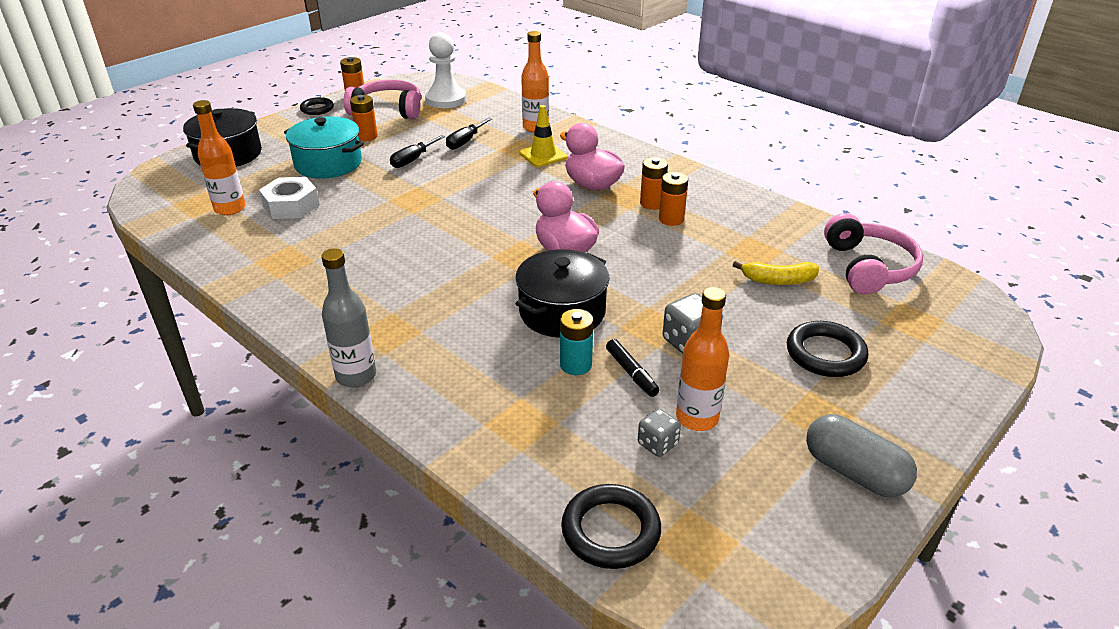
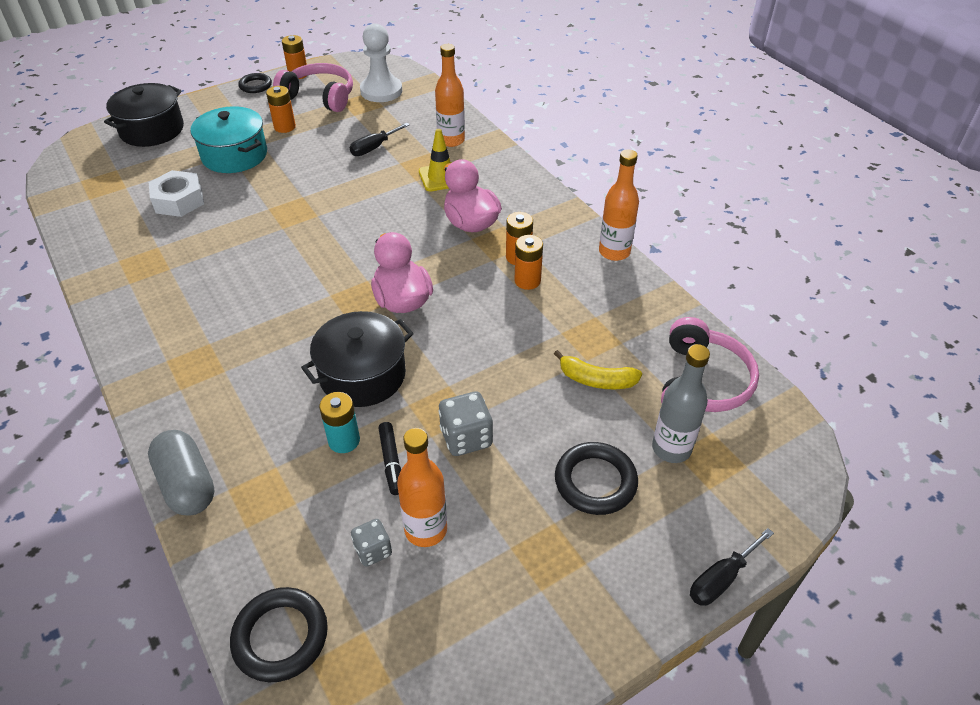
camera: 15 degrees right, 10 degrees up
orange bottle [193,100,246,215] -> orange bottle moved to [599,150,639,261]
grey bottle [321,248,376,387] -> grey bottle moved to [652,344,710,463]
black screwdriver [390,135,445,168] -> black screwdriver moved to [690,528,774,606]
grey capsule [806,414,917,498] -> grey capsule moved to [148,430,215,516]

